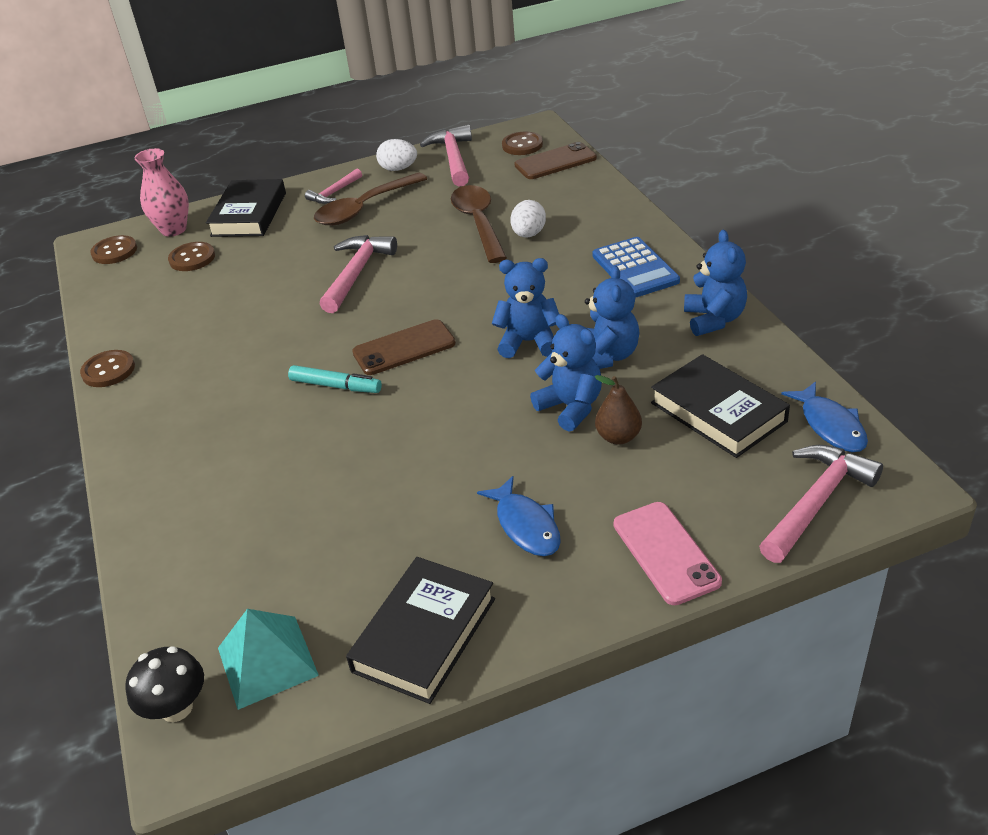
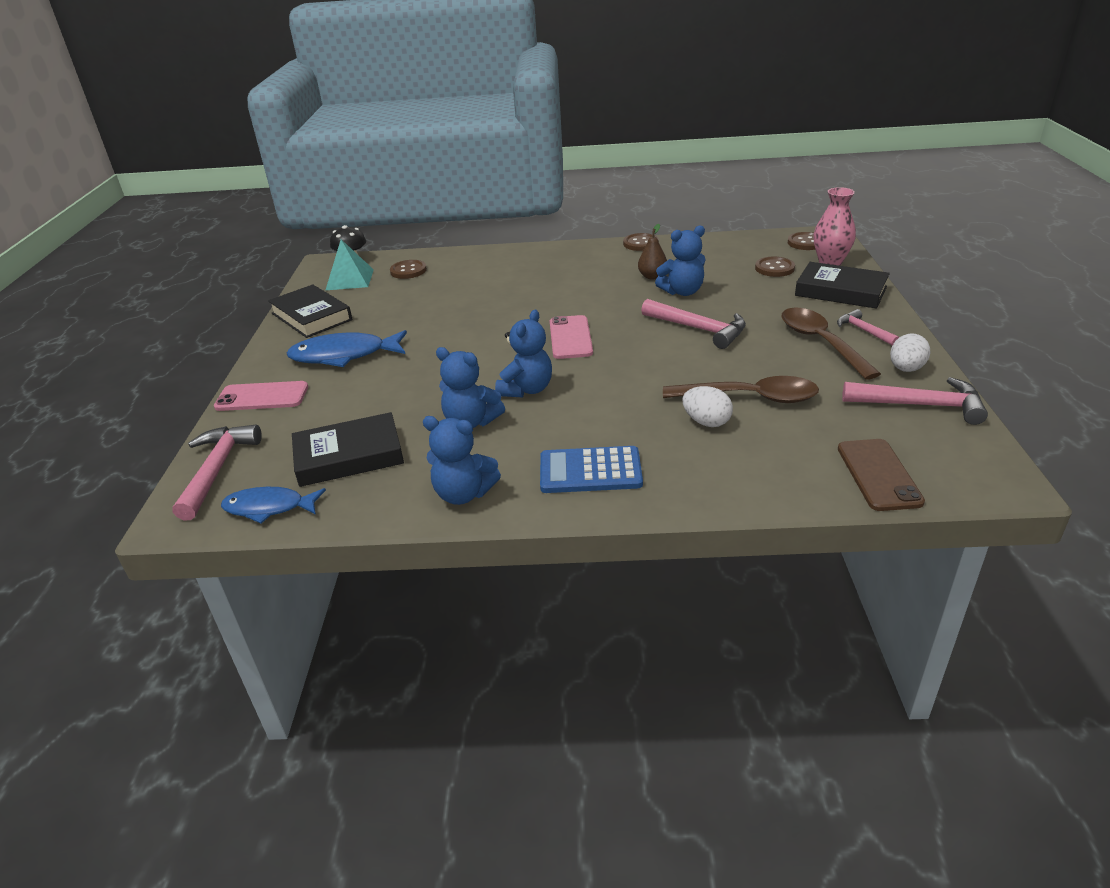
camera: 110 degrees right, 5 degrees down
turquoise marker [288,365,382,393] -> none
brown phone [352,319,456,375] -> pink phone [550,315,593,359]
blue fish [477,476,561,556] -> blue fish [287,330,407,367], size x1.52
brown button [502,132,543,155] -> brown button moved to [390,260,427,279]
blue teddy bear [530,314,602,432] -> blue teddy bear moved to [655,225,706,296]
brown pear [595,375,642,445] -> brown pear moved to [638,224,667,279]
pink hammer [759,445,883,563] -> pink hammer turned 150 degrees counterclockwise [172,425,262,520]

